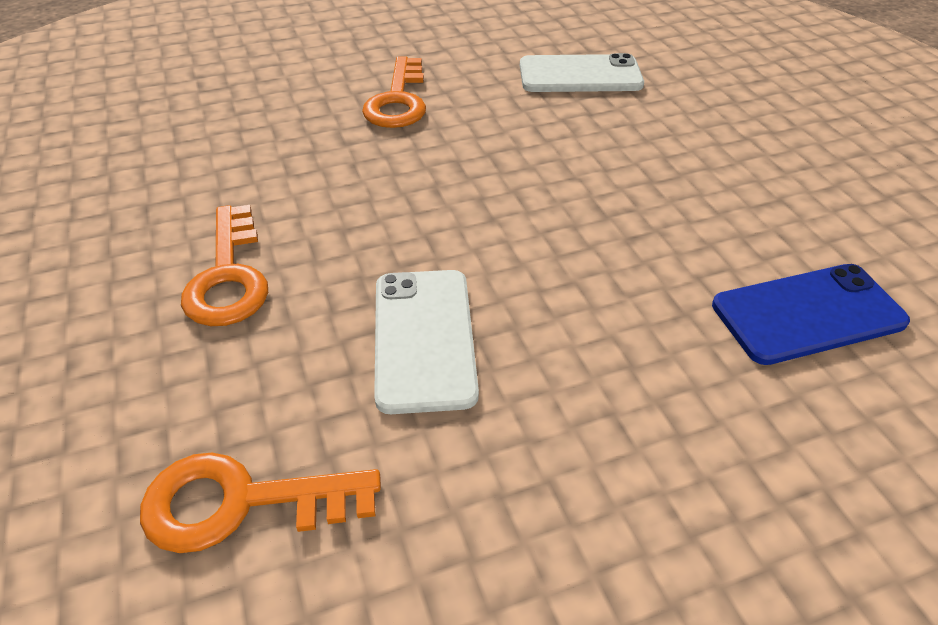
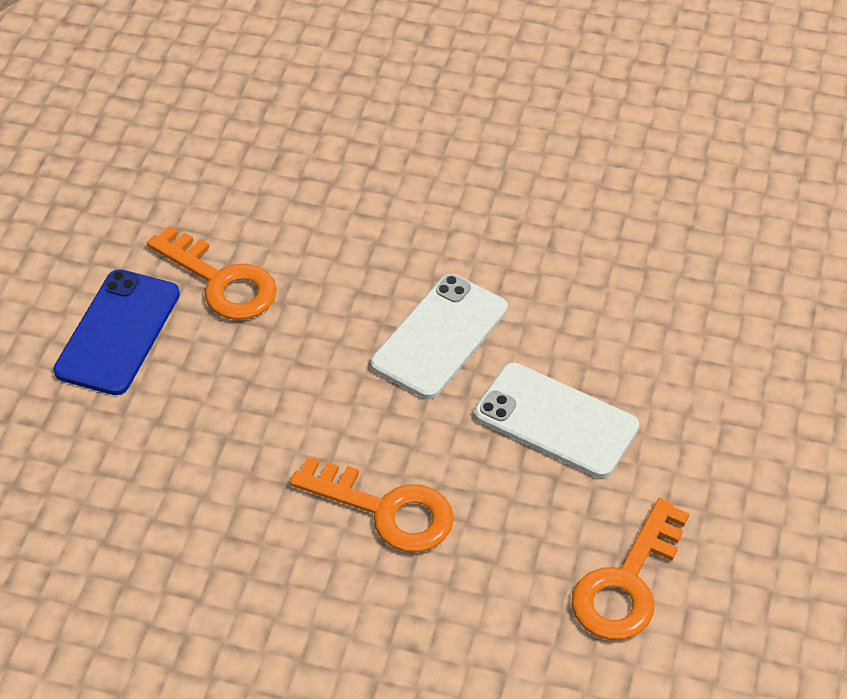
camera: 55 degrees left, 5 degrees up
white phone [520,53,644,92] -> white phone moved to [371,274,508,399]
blue phone [712,264,910,365] -> blue phone moved to [53,269,180,395]

